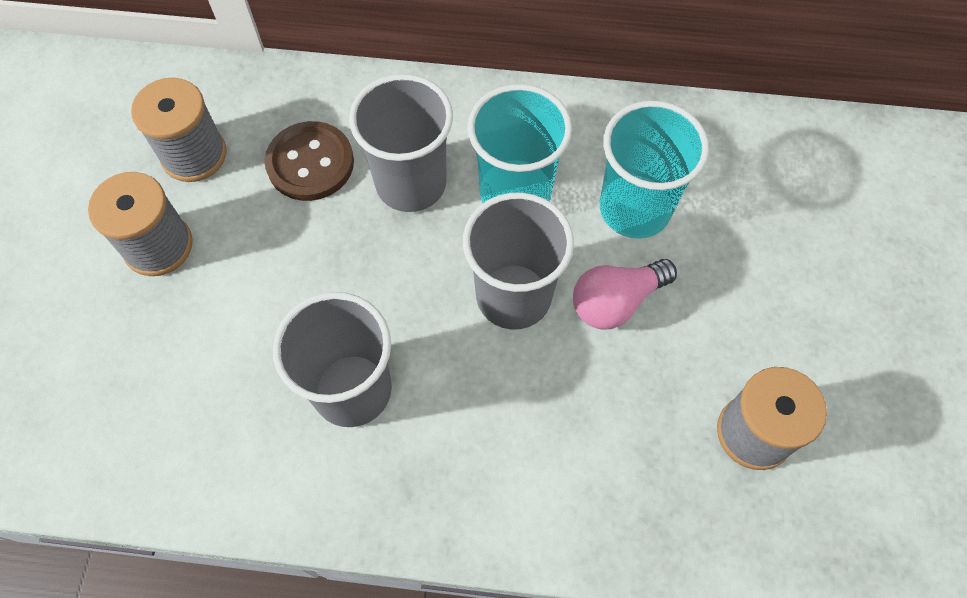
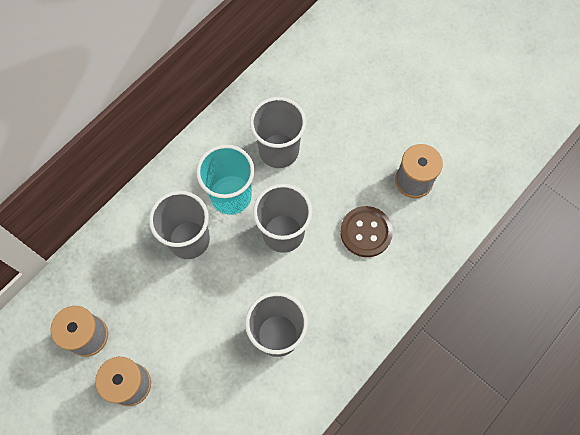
camera: 55 degrees left, 5 degrees up
brown button [265,121,354,201] -> brown button moved to [340,206,393,257]
pink light bulb [573,259,677,330] -> none
turquoise cup [600,101,709,239] -> grey cup [250,97,306,168]

